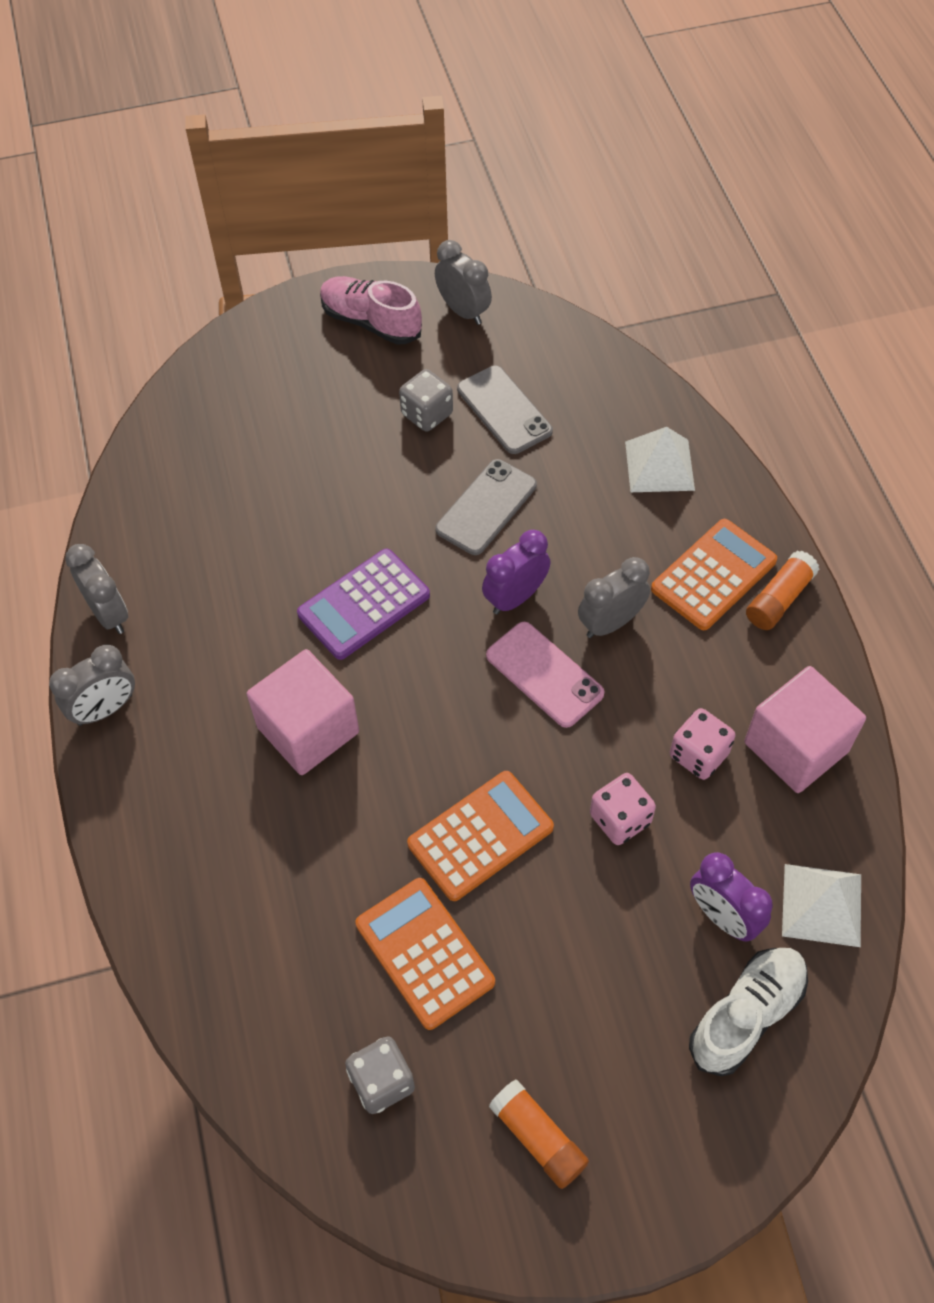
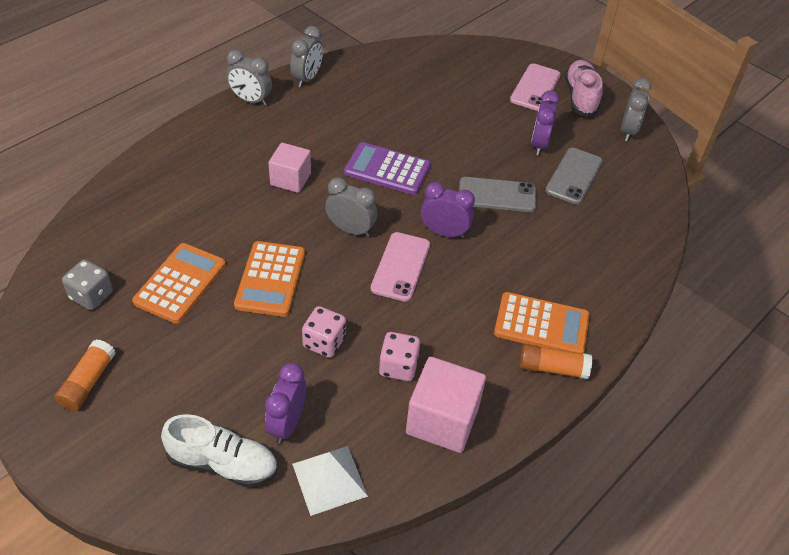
camera: 55 degrees right, 10 degrees down
pink cube [247,649,359,775] -> pink cube [268,143,311,193], size x0.67
grey dice [399,369,453,432] -> purple clock [531,90,559,155]
orange calculator [407,771,554,901] -> orange calculator turned 75 degrees clockwise [234,241,305,317]
grey clock [578,557,650,638] -> grey clock moved to [325,177,378,237]
white pyramid [625,427,695,492] -> none
none -> pink phone [510,64,561,111]

